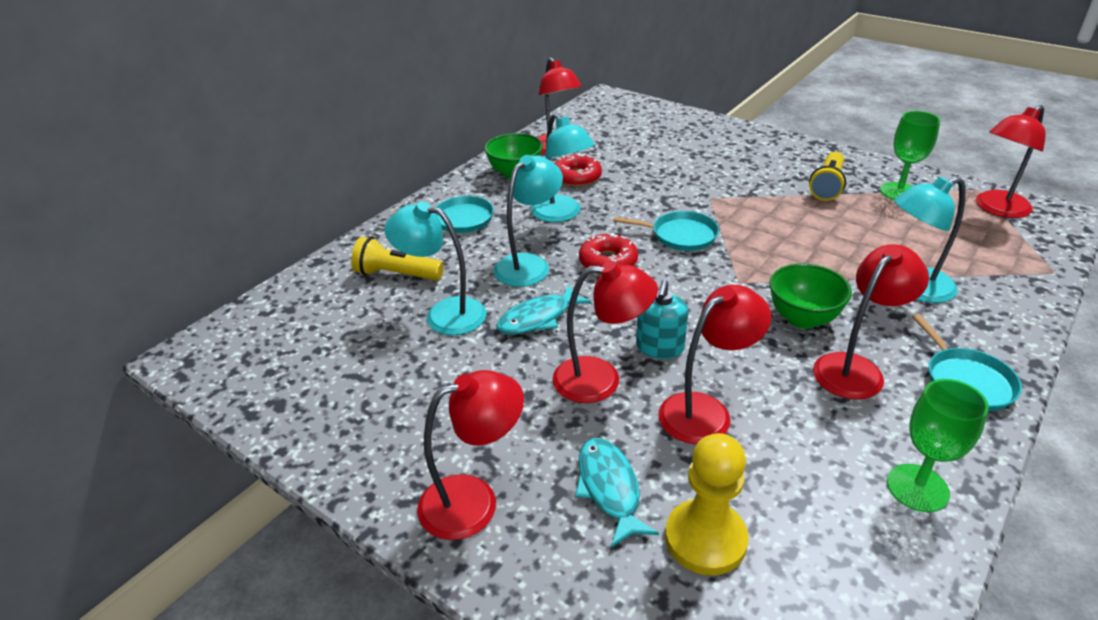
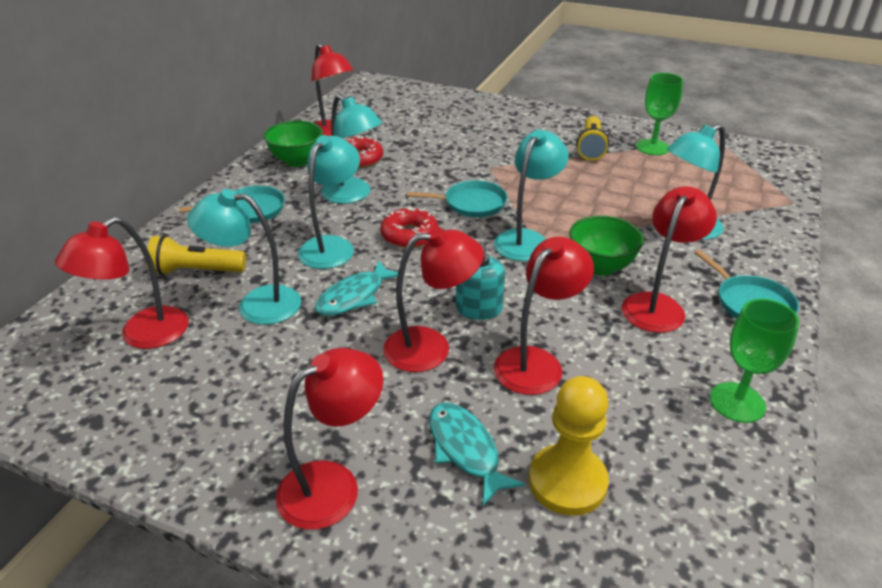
camera: 15 degrees left, 0 degrees up
red lamp [976,105,1046,218] -> red lamp moved to [55,217,189,349]
none -> turquoise lamp [494,129,569,261]

